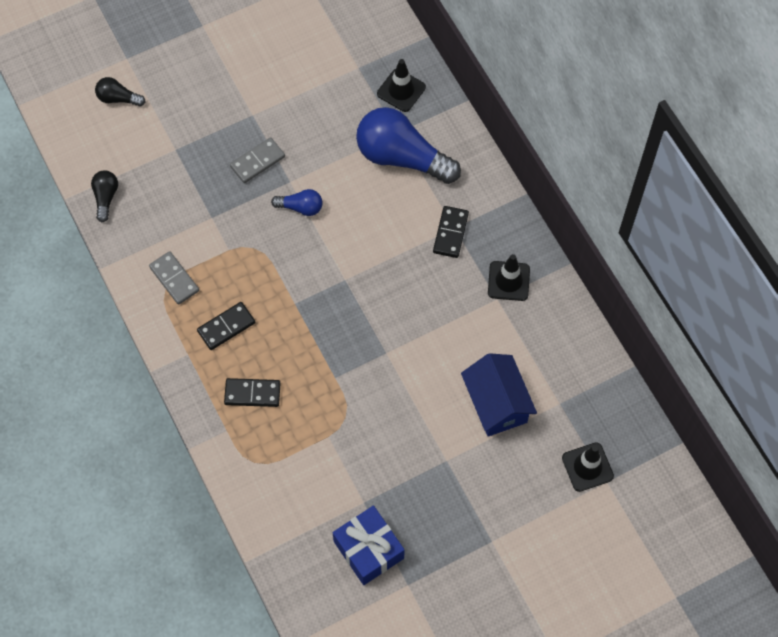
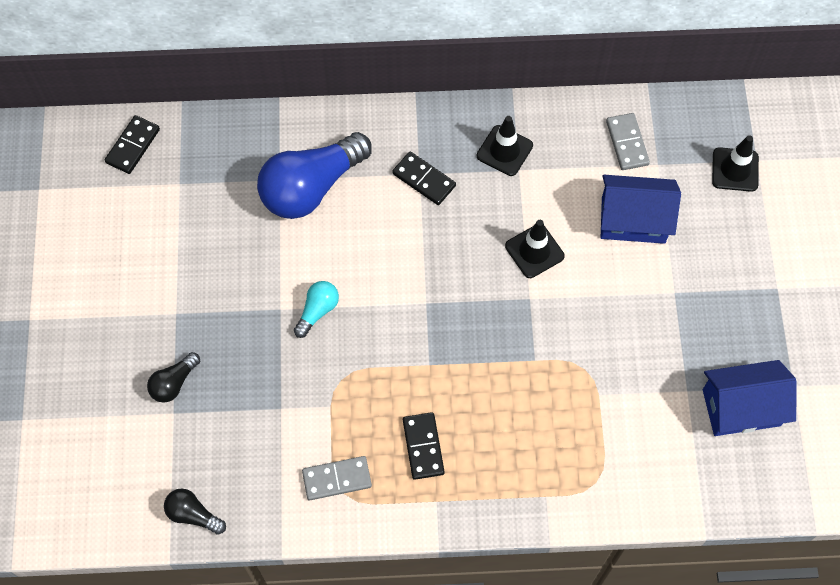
camera: 65 degrees left, 0 degrees up
black light bulb [95,77,146,107] -> black light bulb moved to [147,352,200,403]
black domino [224,378,281,407] -> black domino moved to [105,115,160,174]
grey domino [230,137,285,183] -> grey domino moved to [606,113,650,170]
blue light bulb [271,189,323,216] -> turquoise light bulb [294,281,339,338]
blue gift [333,506,405,585] -> blue house [703,360,797,436]
black traffic cone [377,59,426,112] -> black traffic cone moved to [505,220,565,278]

